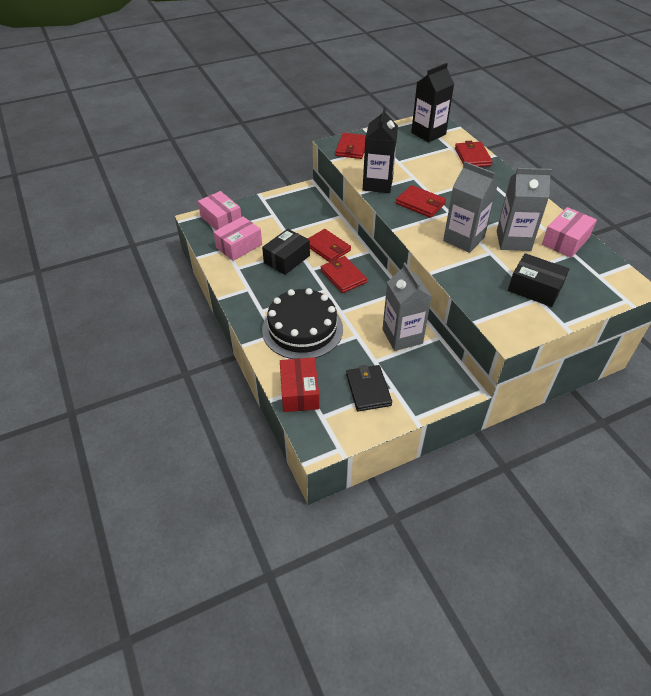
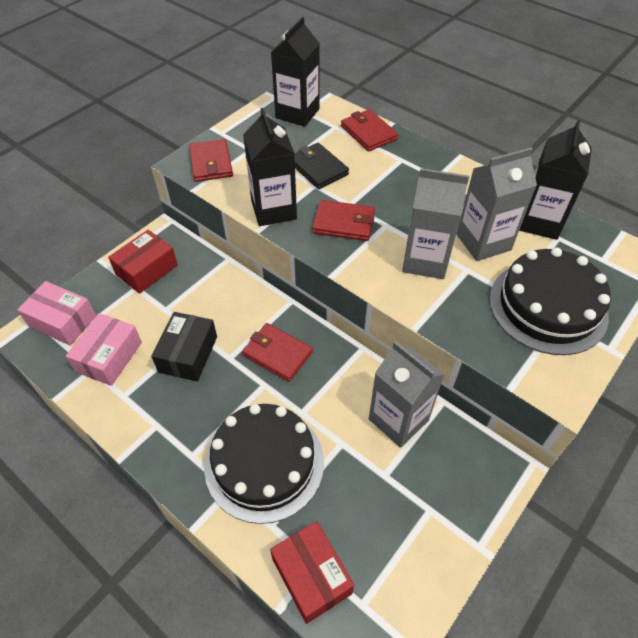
camera: 25 degrees left, 5 degrees up
red wallet [308,229,351,262] -> none
black wallet [346,365,392,412] -> black wallet moved to [294,143,349,189]
black box [508,253,569,307] -> black cake [489,247,611,355]
pink box [542,207,597,258] -> black carton [519,120,592,240]
none -> red box [108,230,178,294]

